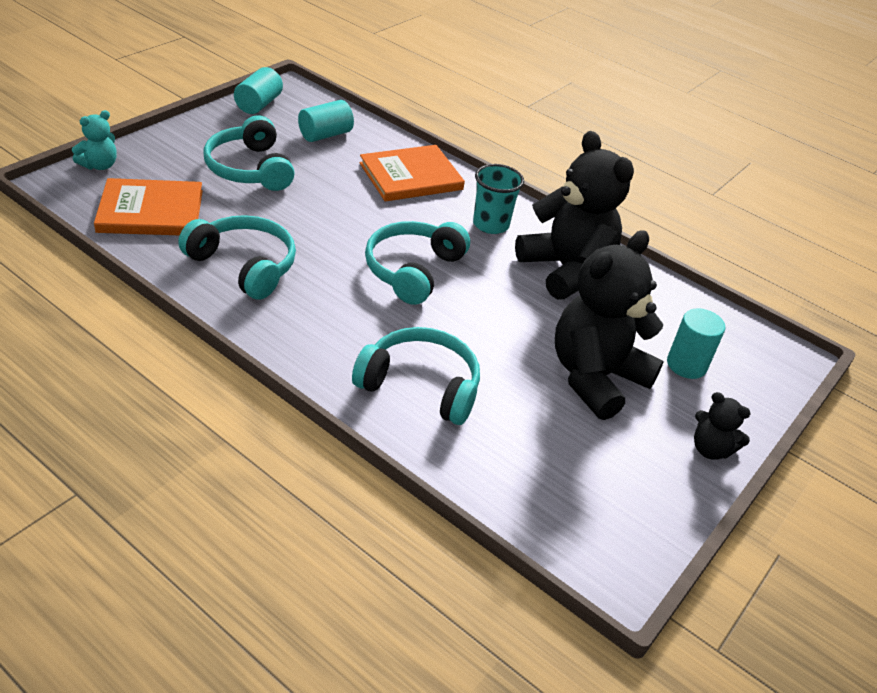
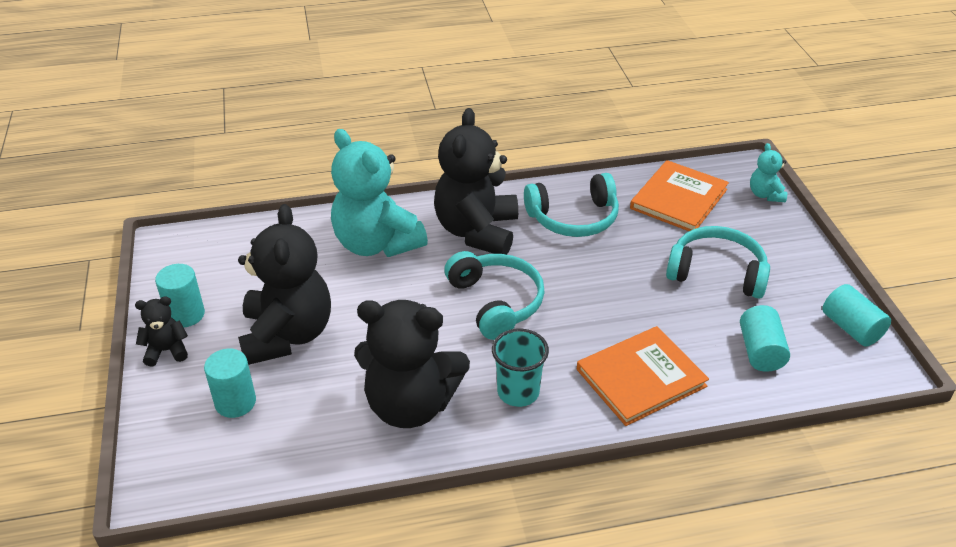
camera: 135 degrees right, 0 degrees up
turquoise headphones [352,327,480,425] -> turquoise teddy bear [331,129,428,257]
orange book [360,145,465,202] -> orange book turned 45 degrees clockwise [577,326,709,426]
none -> turquoise cylinder [155,264,205,327]
none -> black teddy bear [434,108,518,255]

